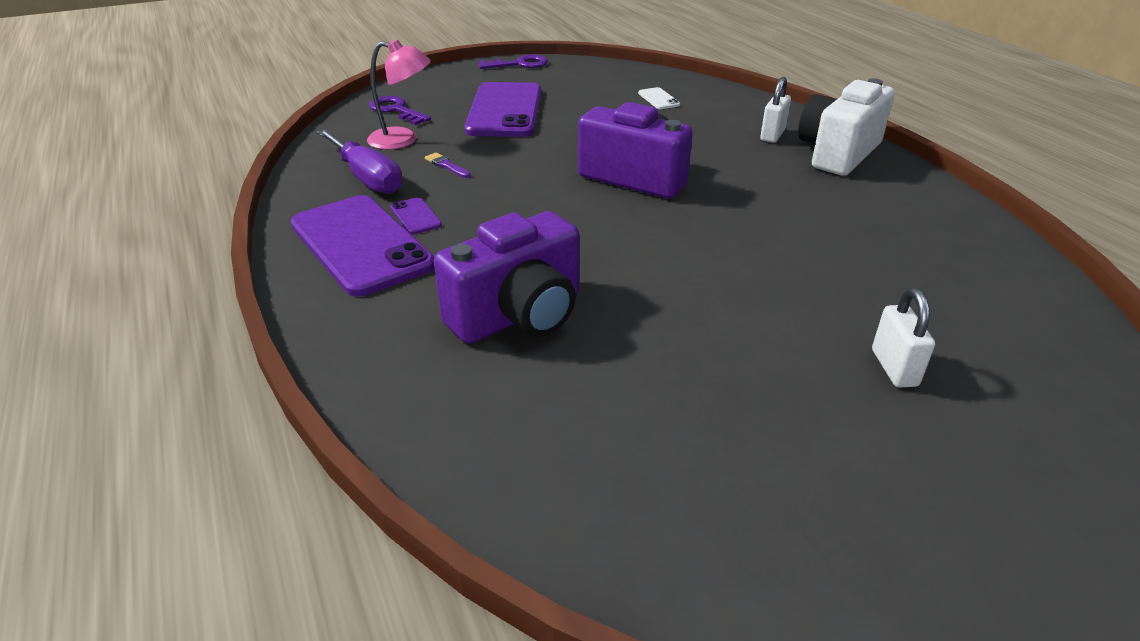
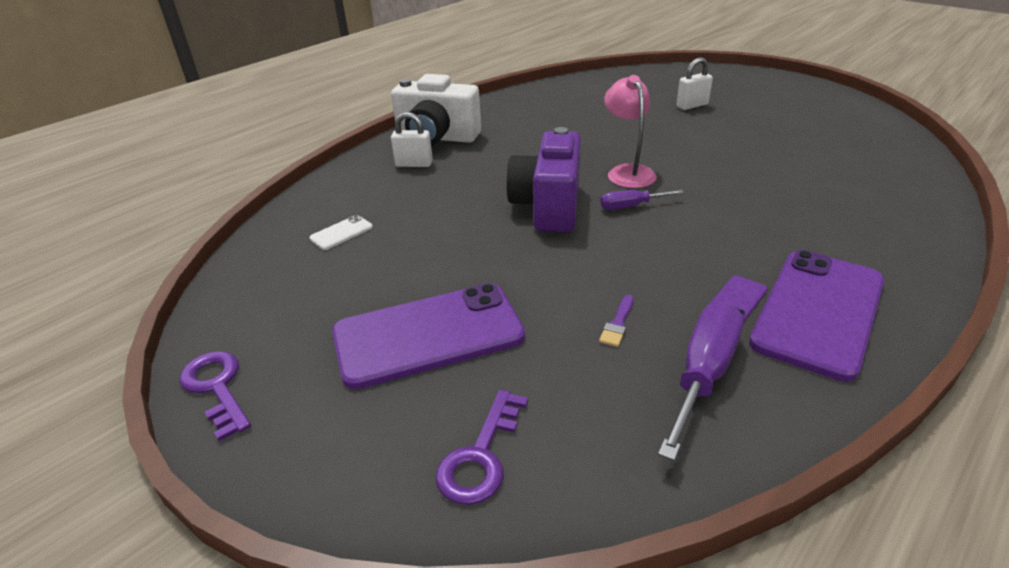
camera: 110 degrees left, 0 degrees up
pink lamp [367,39,431,150] -> pink lamp moved to [604,75,657,188]
purple camera [434,211,580,344] -> none
none -> purple screwdriver [600,190,684,210]

